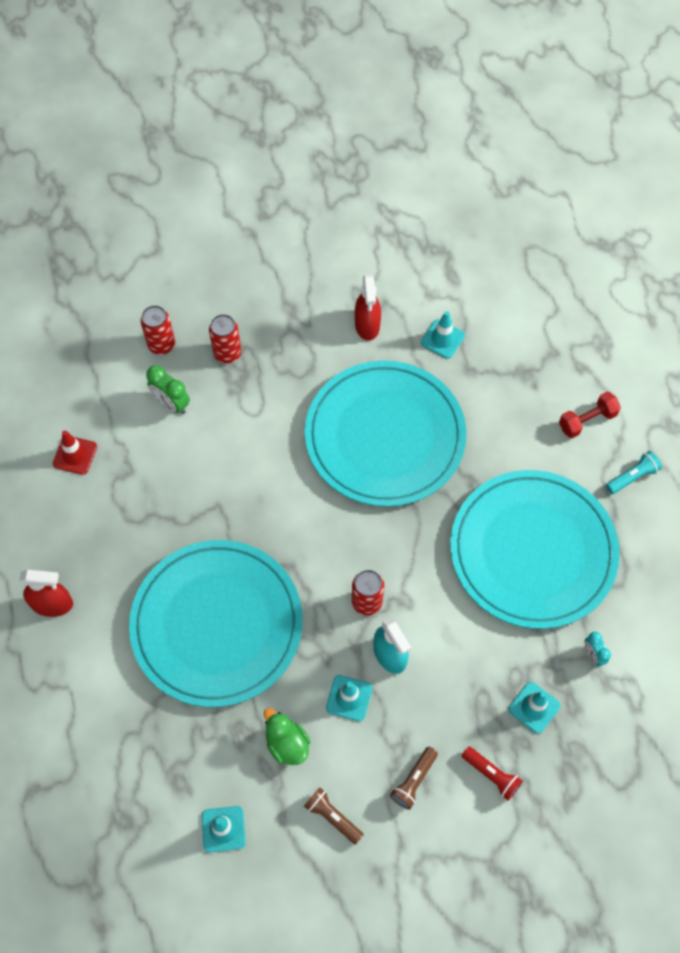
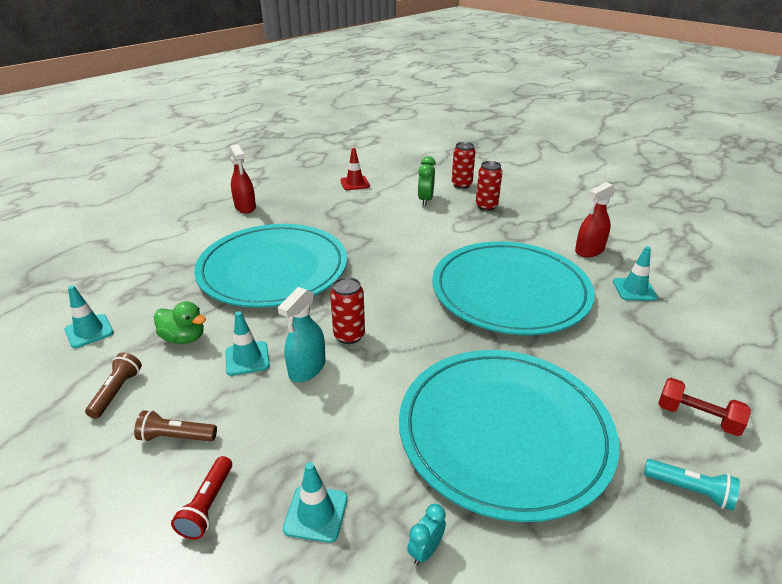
camera: 60 degrees right, 30 degrees down
green duck [264,708,310,765] -> green duck turned 90 degrees clockwise [154,301,206,344]

